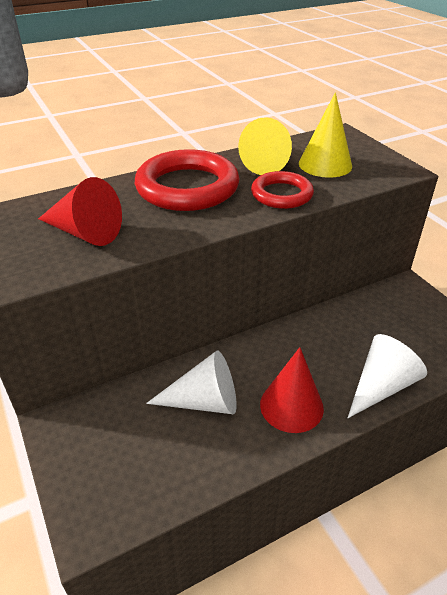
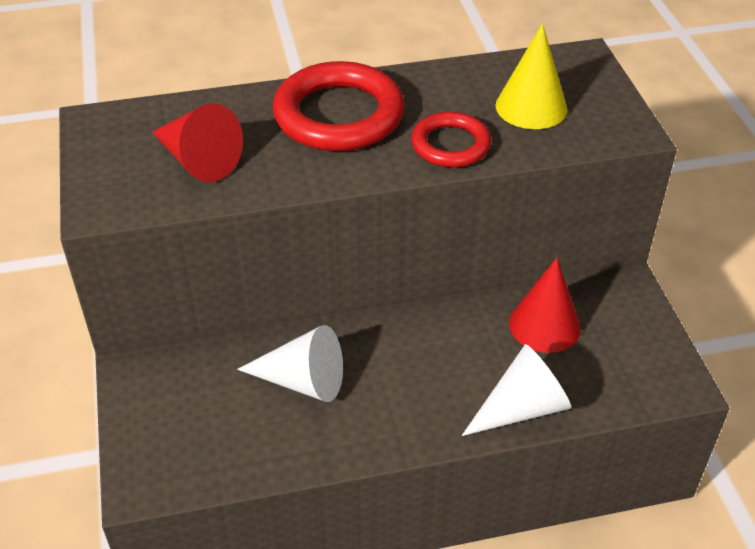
camera: 15 degrees right, 5 degrees up
yellow cone [238,117,292,175] -> none
red cone [260,347,324,433] -> red cone moved to [509,257,581,353]

